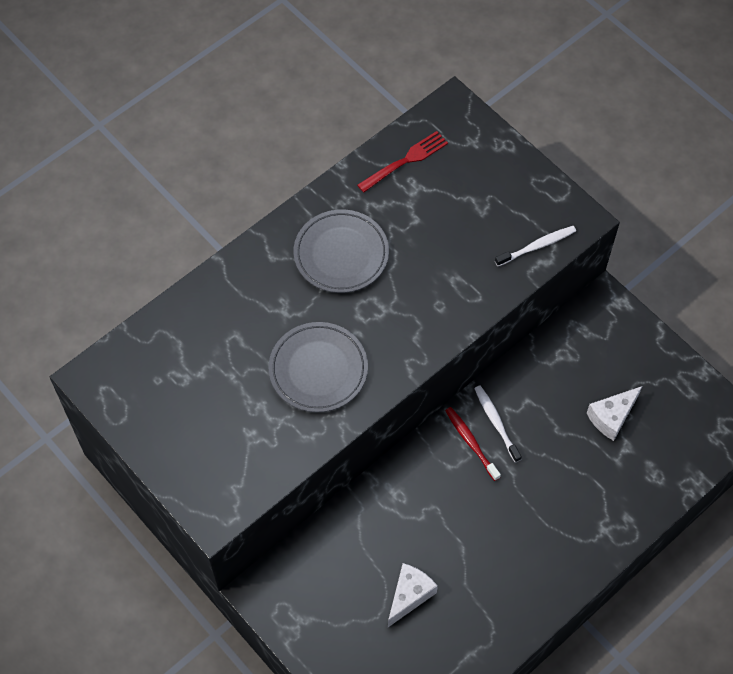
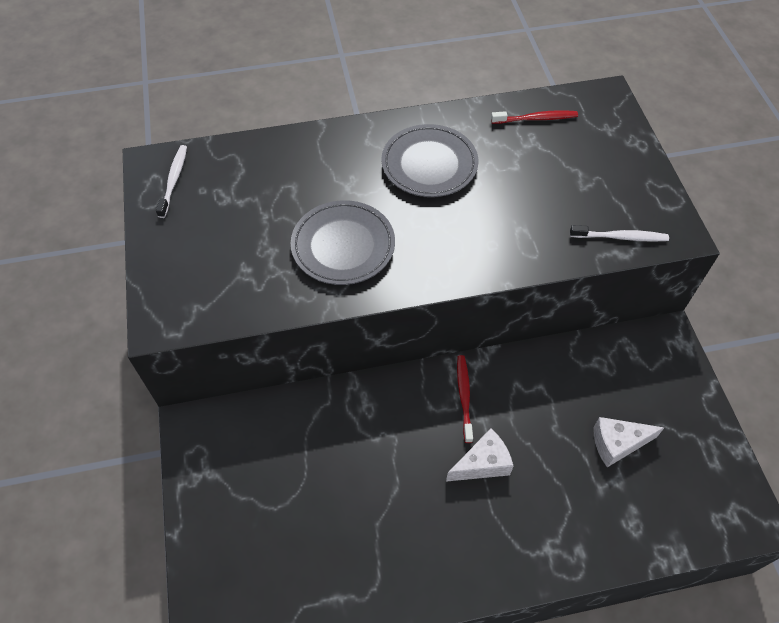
camera: 30 degrees right, 5 degrees down
red fork [357,131,448,193] -> red toothbrush [491,110,578,124]
white cheese [388,563,438,627] -> white cheese moved to [446,428,513,482]
white toothbrush [474,386,522,463] -> white toothbrush moved to [156,145,187,218]

